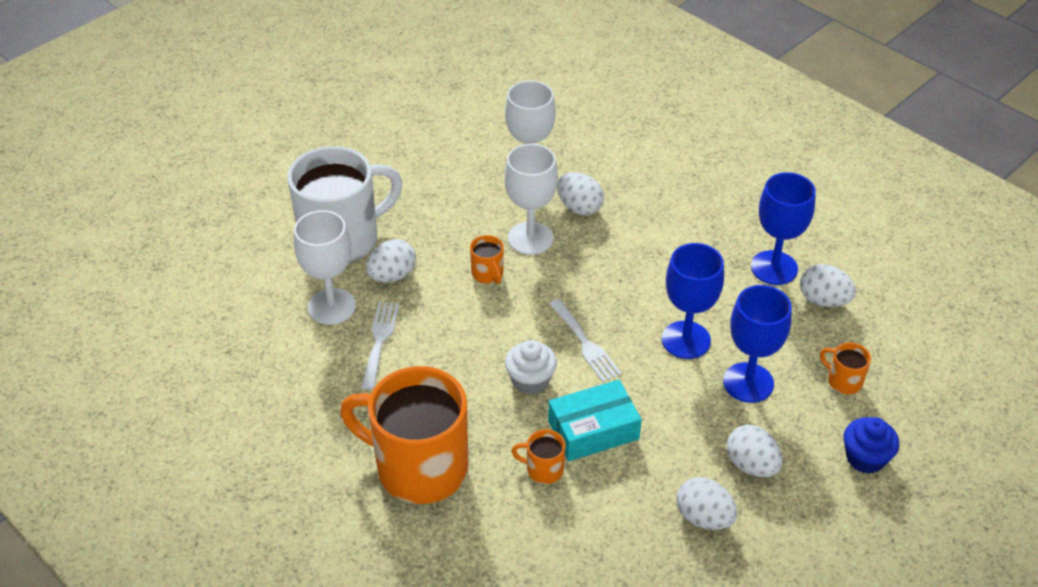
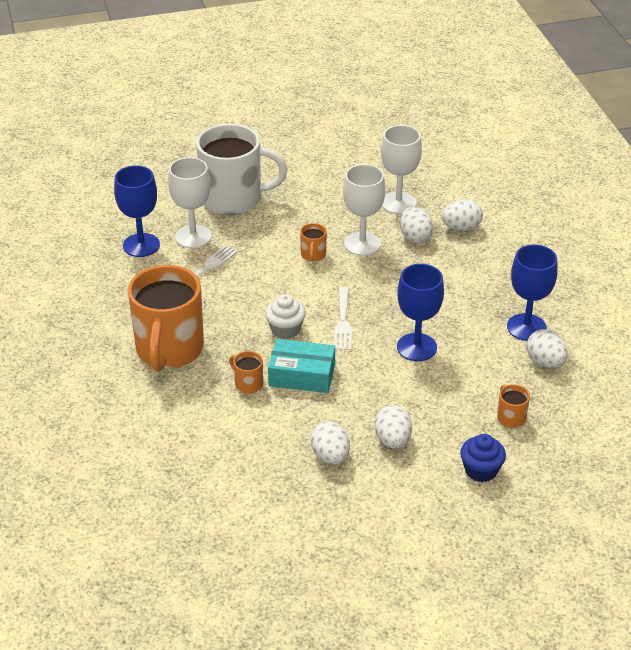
camera: 30 degrees right, 5 degrees down
orange mug [340,366,468,504] -> orange mug turned 135 degrees counterclockwise [128,265,204,372]
white egg [366,239,416,283] -> white egg moved to [441,199,483,231]
blue goblet [723,285,792,403] -> blue goblet moved to [114,165,160,257]

